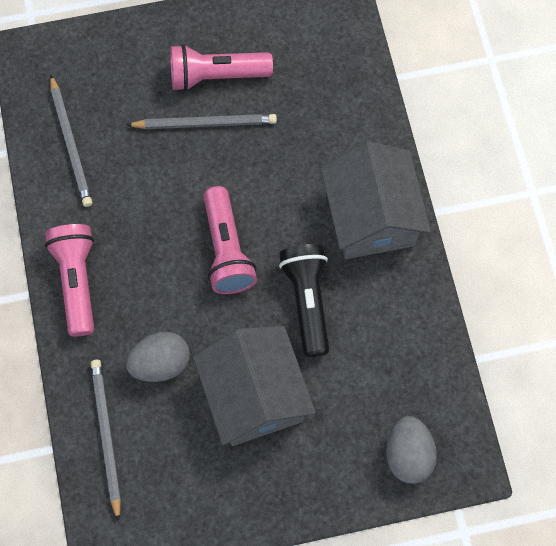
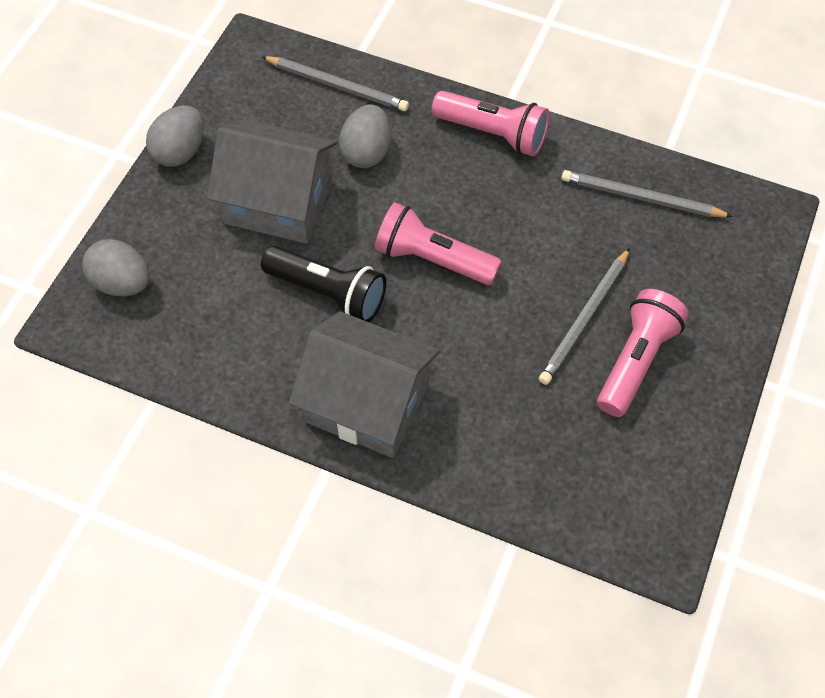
camera: 125 degrees right, 10 degrees down
none -> grey egg [146,105,204,167]

